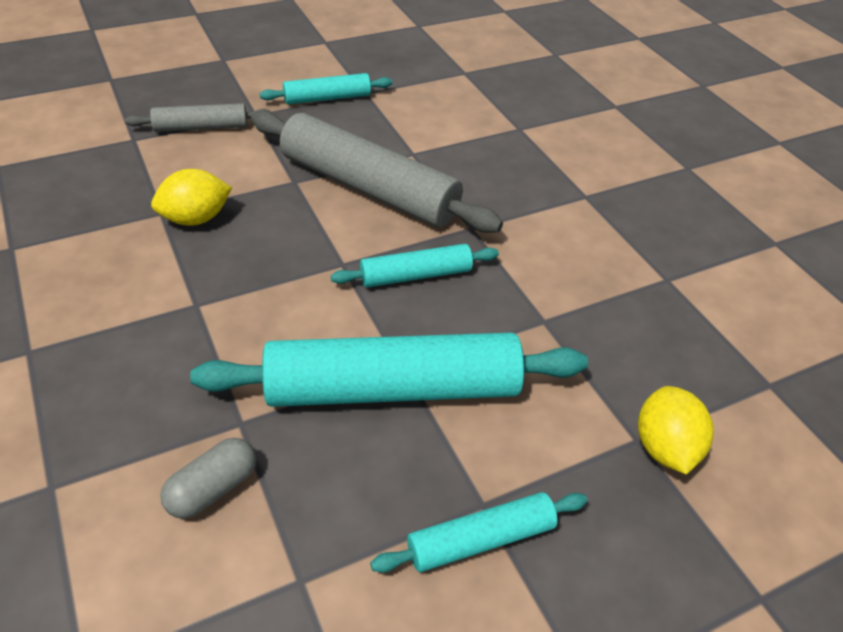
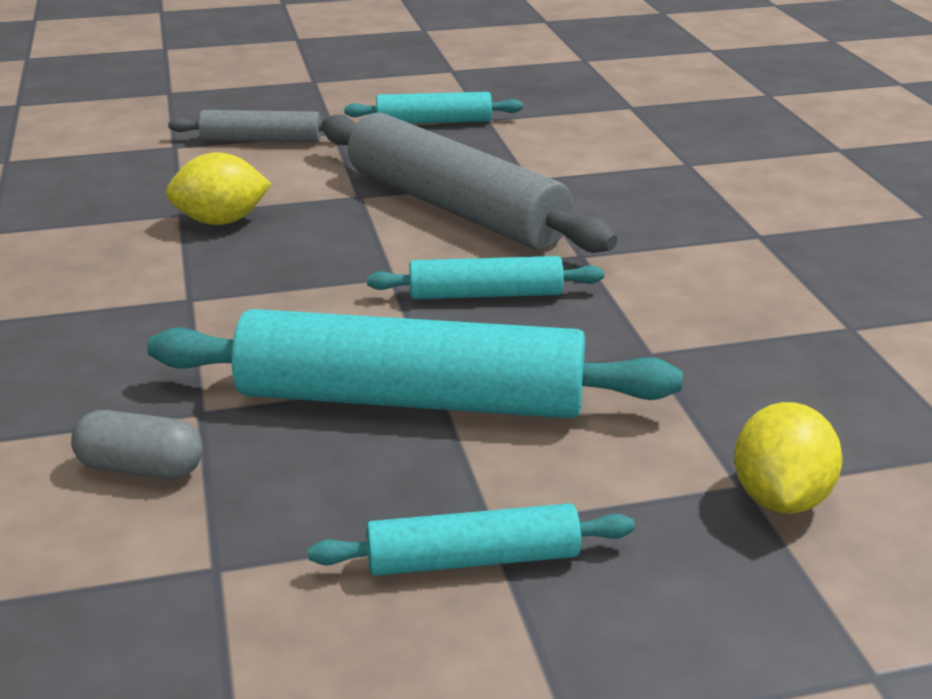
camera: 15 degrees right, 15 degrees down
grey capsule [160,438,256,519] -> grey capsule turned 45 degrees clockwise [71,410,203,479]

